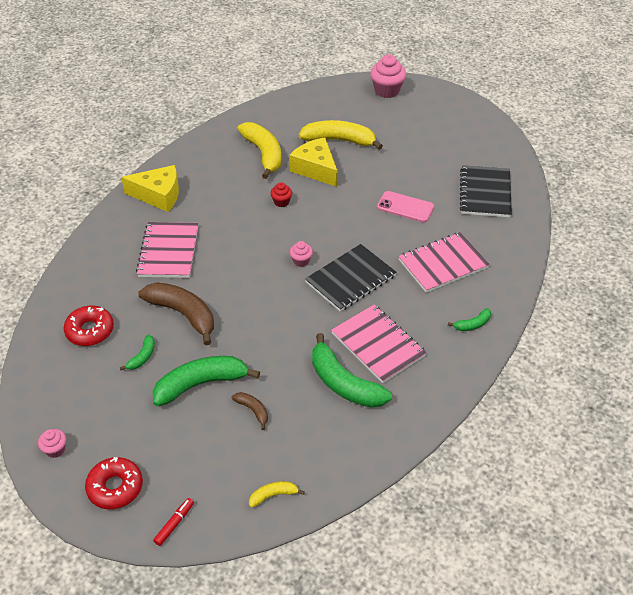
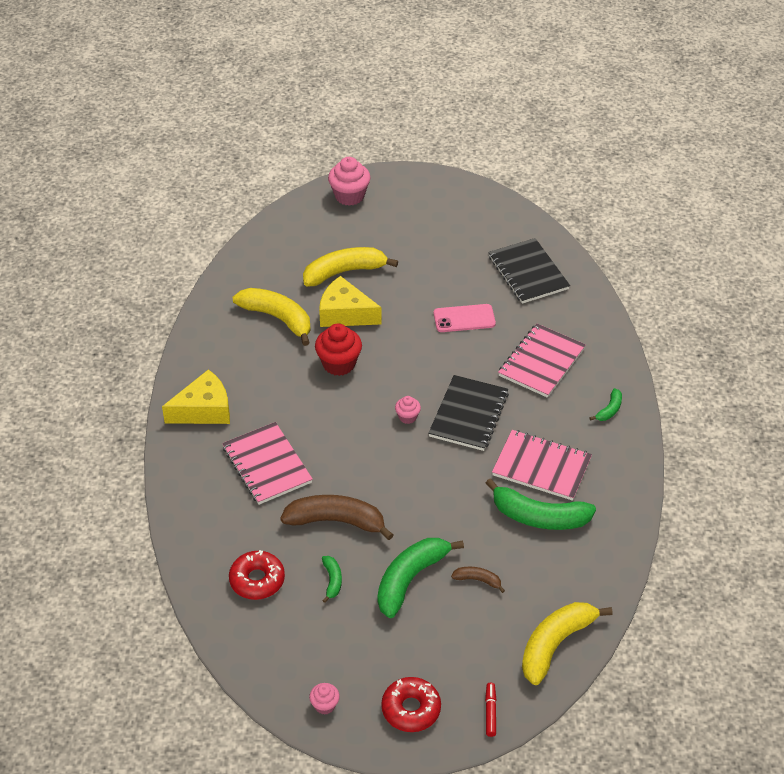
camera: 30 degrees left, 0 degrees up
yellow banana [249,481,305,508] -> yellow banana [522,602,613,685], size x2.11
red cupcake [271,182,292,207] -> red cupcake [315,324,362,376], size x1.88

